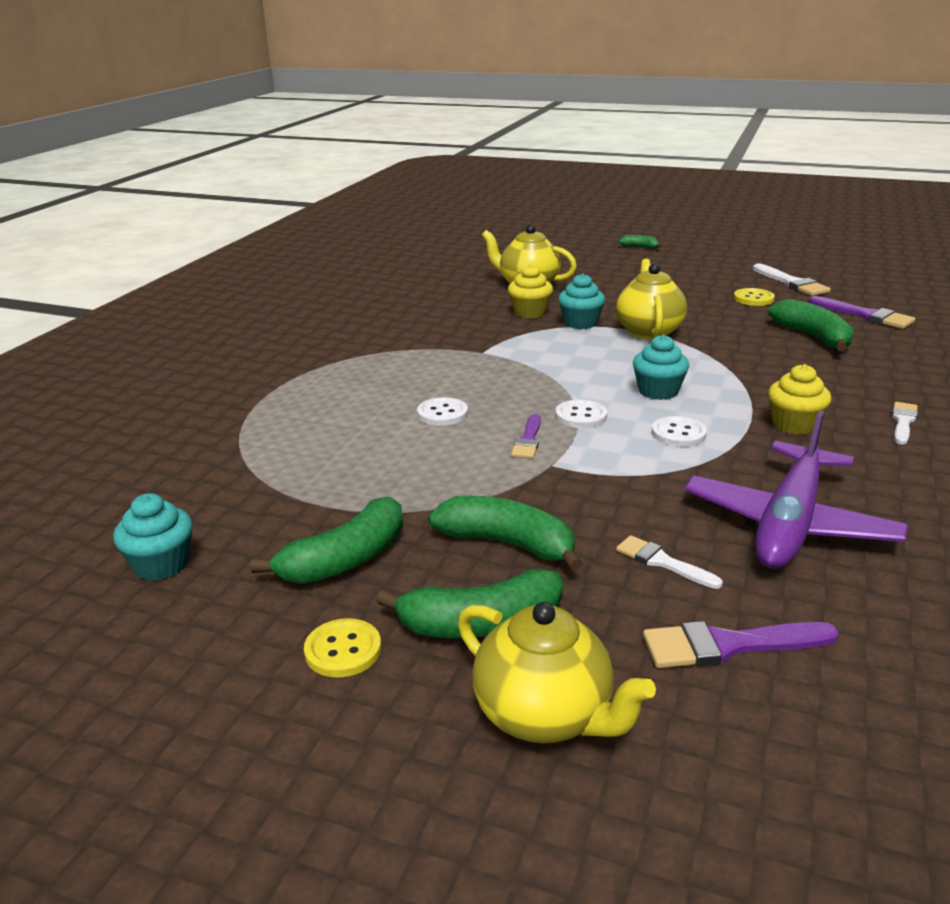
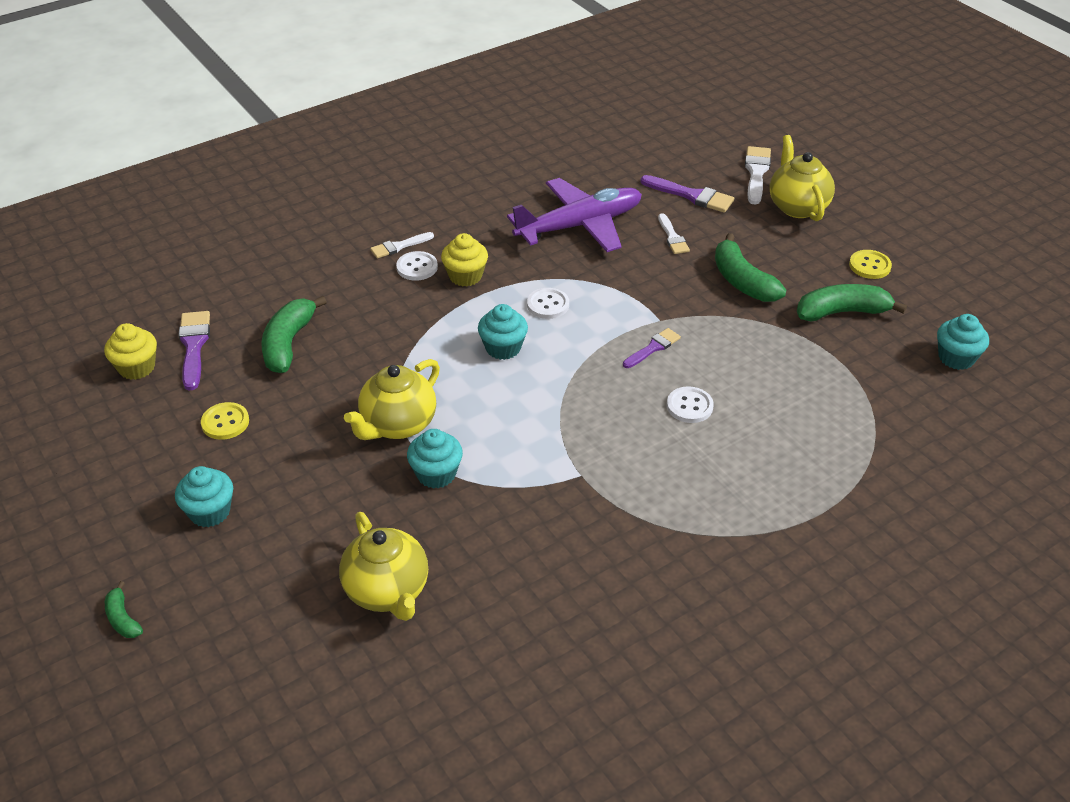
camera: 145 degrees left, 15 degrees up
green banana [376,568,563,638] -> none
yellow cupcake [508,264,553,318] -> yellow cupcake moved to [104,323,157,380]
white button [556,399,607,428] -> white button moved to [396,251,438,281]
white brush [753,264,831,296] -> white brush moved to [745,146,771,205]
none -> turquoise cupcake [175,466,233,527]

